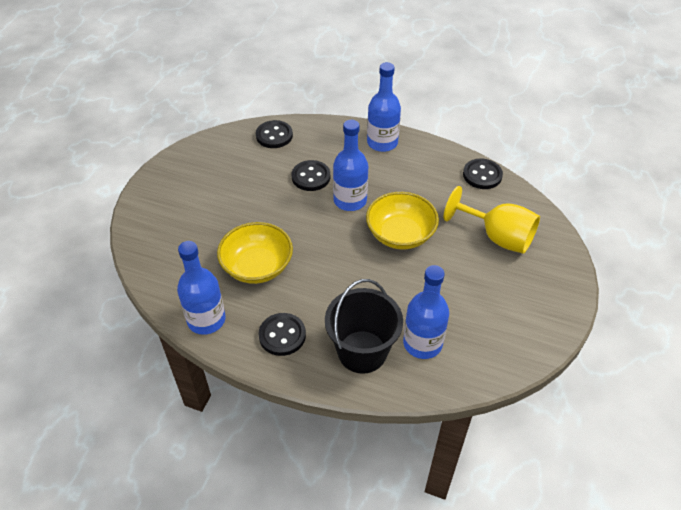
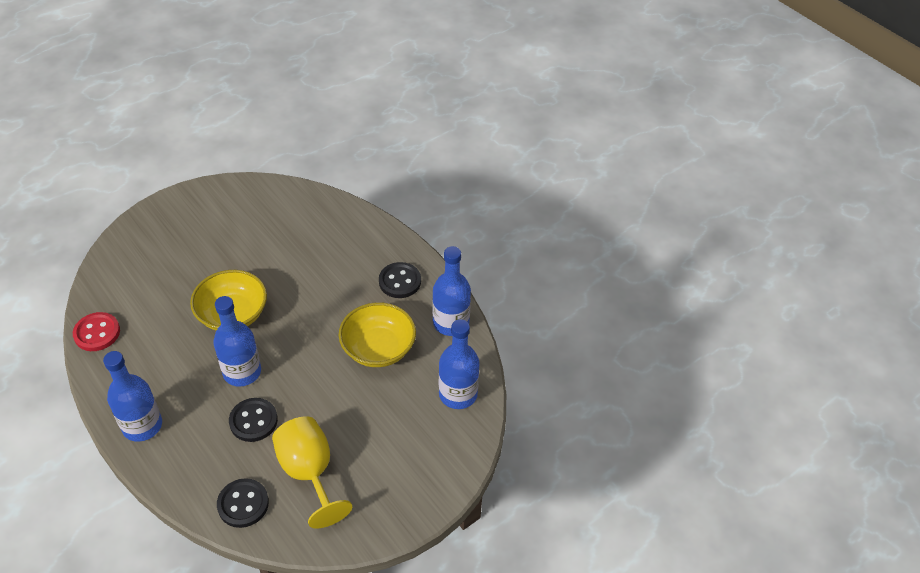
camera: 150 degrees left, 0 degrees up
black bucket [325,279,403,374] -> none
blue bottle [403,265,449,359] -> blue bottle moved to [439,319,480,409]
yellow goblet [444,186,540,254] -> yellow goblet moved to [272,416,352,529]
black button [463,158,503,189] -> red button [73,312,120,351]

